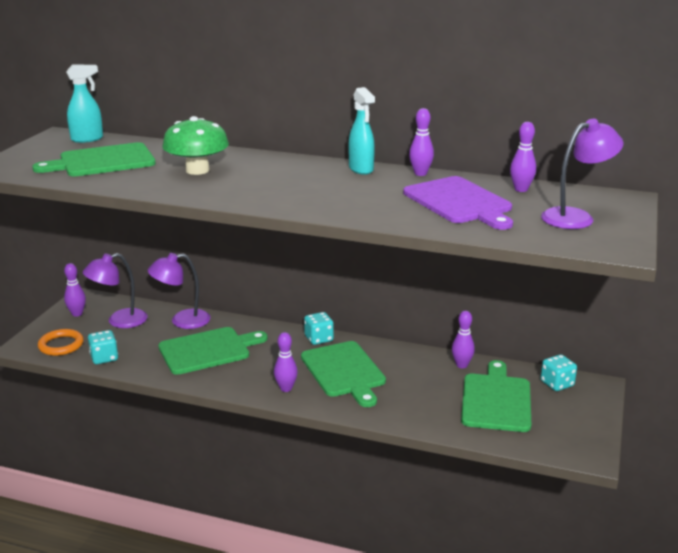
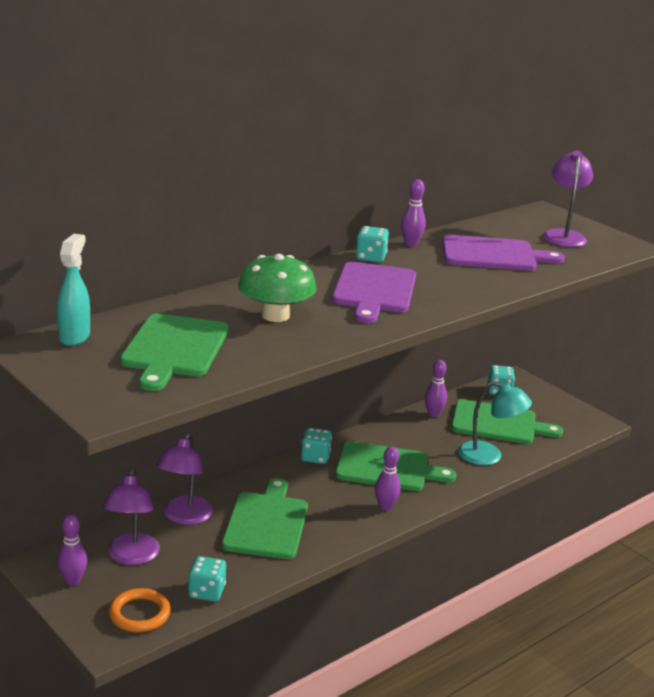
camera: 60 degrees left, 0 degrees up
turquoise spray bottle [349,87,375,175] -> turquoise dice [356,226,389,263]
green cutting board [461,360,531,432] -> green cutting board turned 150 degrees clockwise [451,399,563,444]
purple bowling pin [510,122,536,192] -> none
none -> purple cutting board [332,262,416,324]
none -> turquoise lamp [458,381,532,465]

